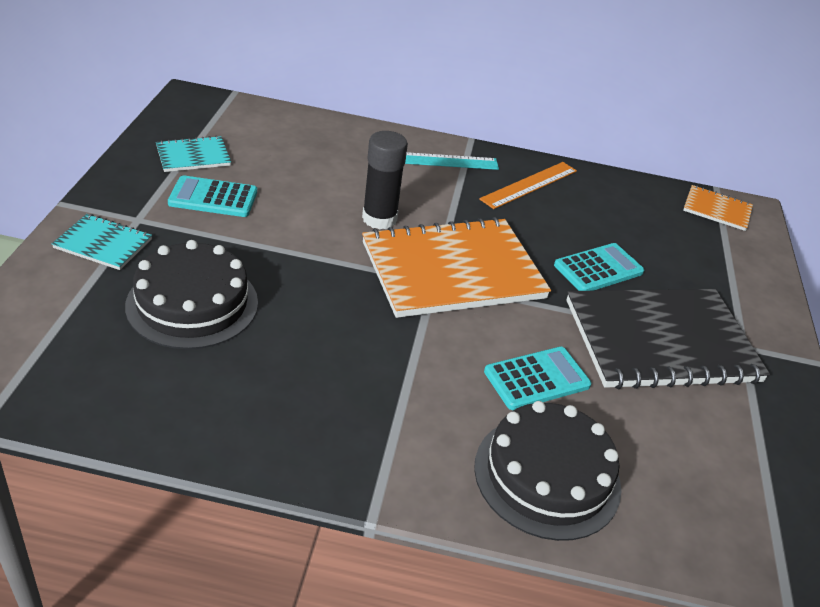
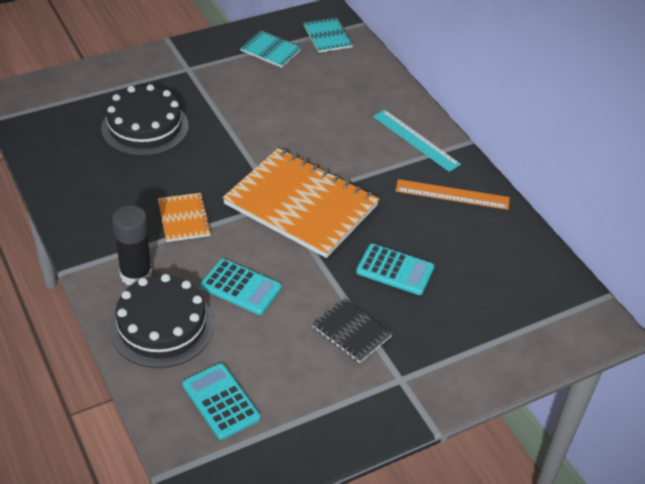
camera: 55 degrees right, 5 degrees up
turquoise notebook [52,214,152,270] -> turquoise notebook moved to [303,17,353,53]
turquoise calculator [168,175,257,217] -> turquoise calculator moved to [182,363,261,440]
black glue stick [362,131,408,230] -> black glue stick moved to [112,205,152,285]
black notebook [566,289,770,389] -> black notebook [312,298,392,363], size x0.46
orange notebook [683,185,753,231] -> orange notebook moved to [158,193,212,242]

